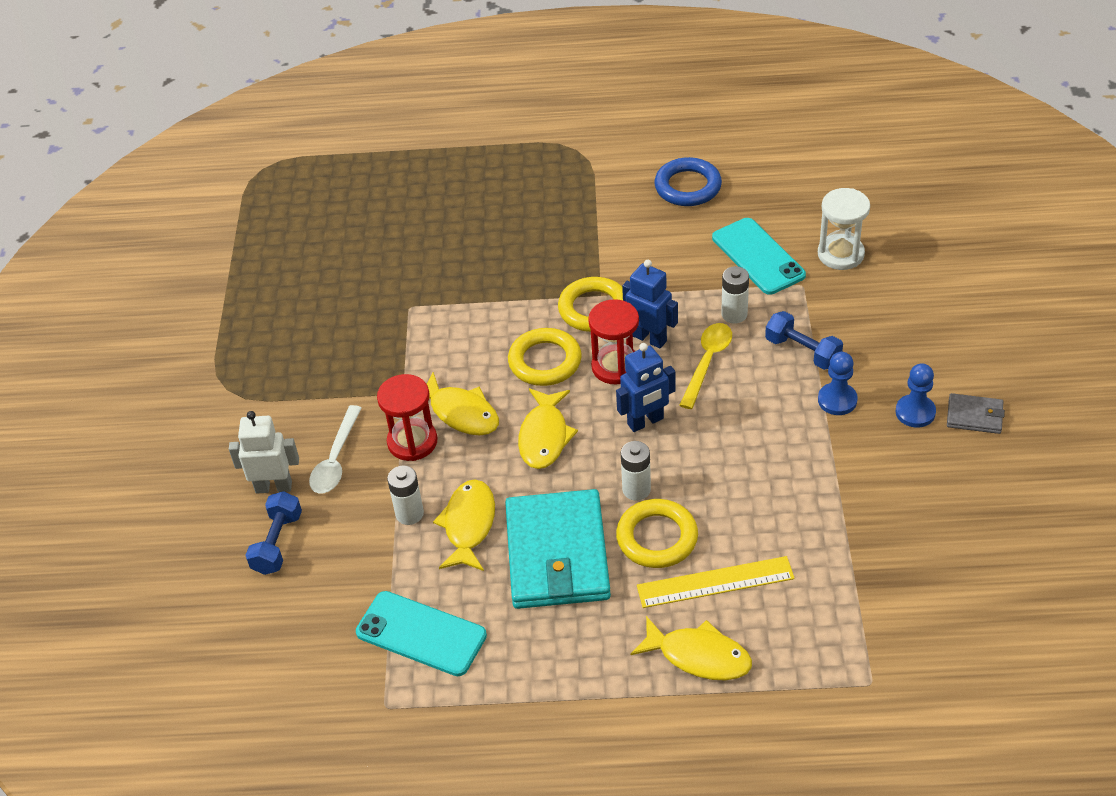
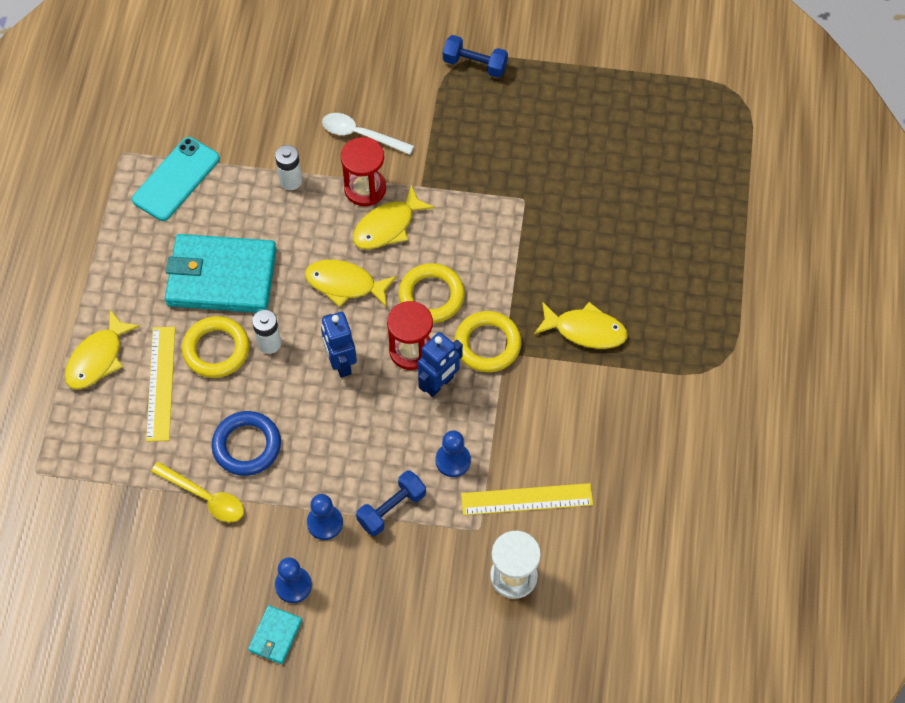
camera: 95 degrees right, 15 degrees up
white robot [229,411,299,494] -> none
blue dumbbell [245,491,302,575] -> blue dumbbell moved to [443,35,508,78]
yellow fish [433,480,495,571] -> yellow fish moved to [534,302,628,349]
blue ring [655,157,722,206] -> blue ring moved to [212,411,281,476]
yellow spoon [679,323,732,409] -> yellow spoon moved to [151,462,244,522]
turquoise phone [712,218,806,295] -> yellow ruler [461,483,593,515]
white battery [721,266,749,324] -> blue pawn [436,430,471,477]
grey wallet [947,393,1005,434] -> turquoise wallet [248,605,302,664]

